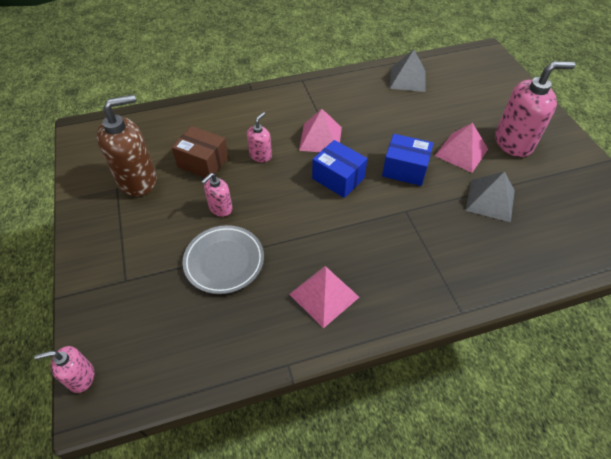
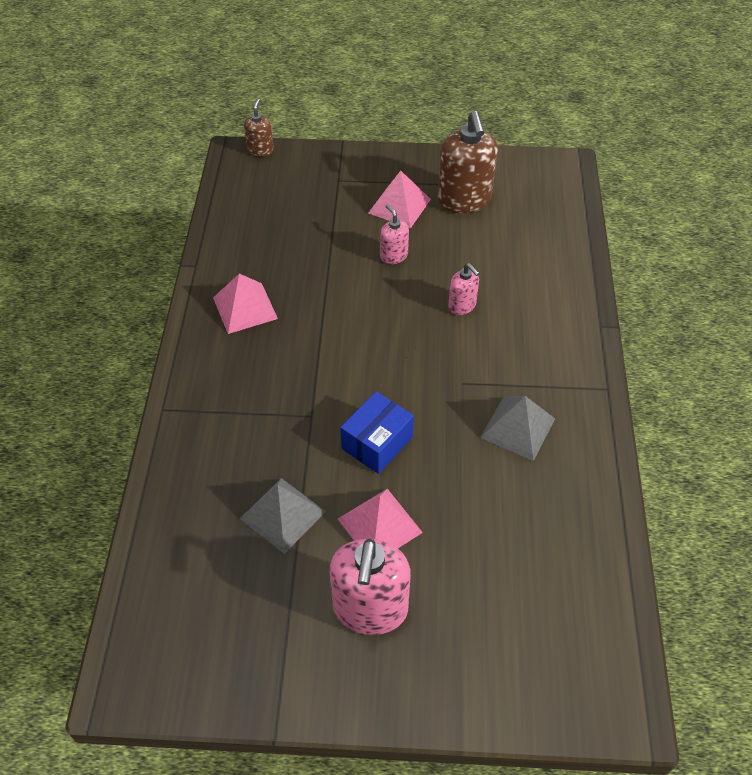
camera: 110 degrees right, 0 degrees up
pink soap dispenser [34,346,94,393] -> brown soap dispenser [244,99,274,157]
brown box [172,126,229,178] -> none
grey plate [182,225,264,294] -> none
pink pyramid [299,109,342,152] -> pink pyramid moved to [368,171,431,228]
blue box [312,140,368,198] -> none
grey pyramid [390,50,425,92] -> grey pyramid moved to [480,396,555,461]

